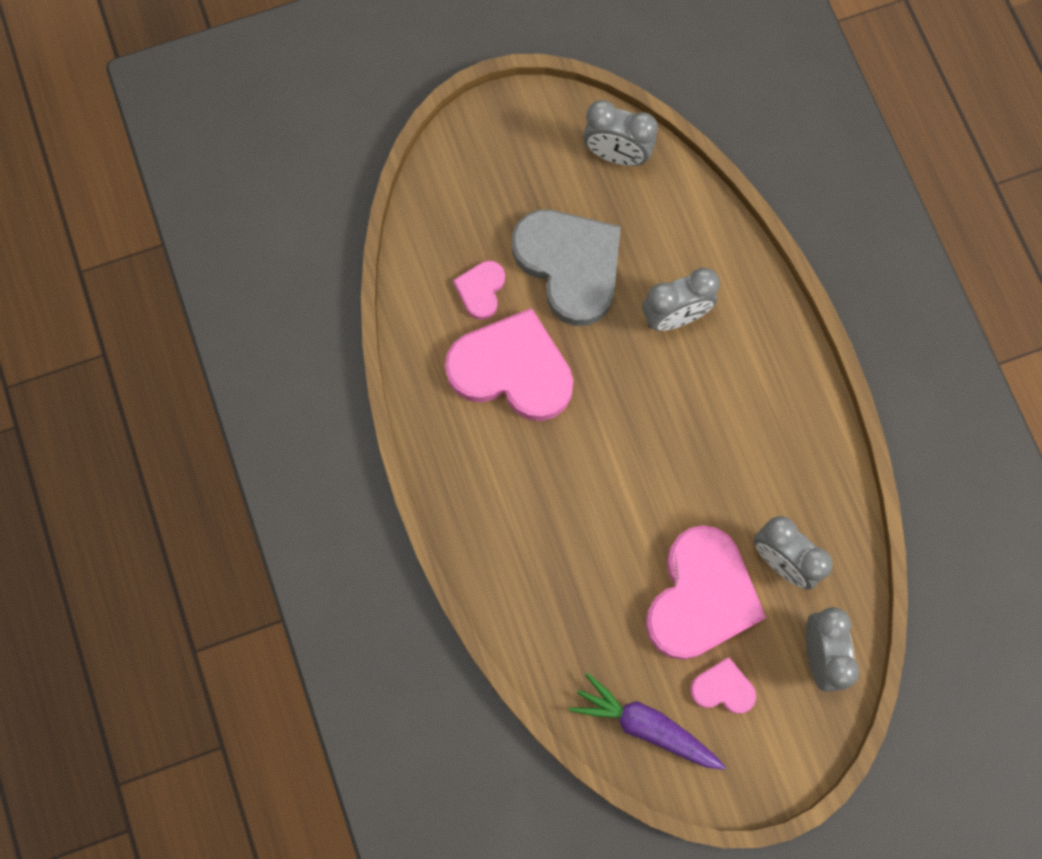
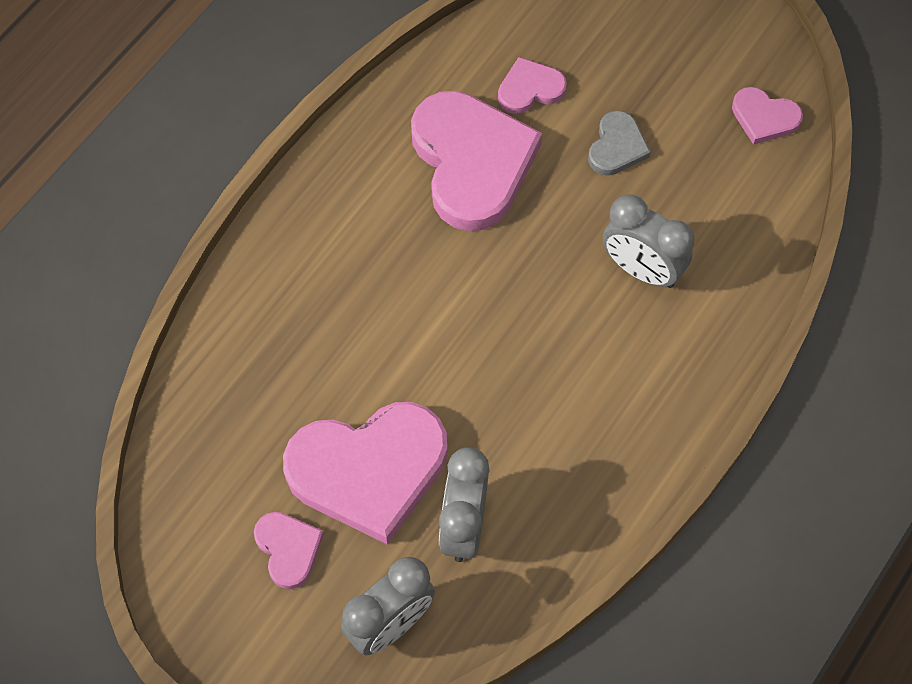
camera: 55 degrees right, 10 degrees down
grey heart [512,210,621,326] -> grey heart [588,110,651,176], size x0.47
purple carrot [569,673,726,770] -> none
grey clock [583,100,658,166] -> pink heart [732,87,803,145]

